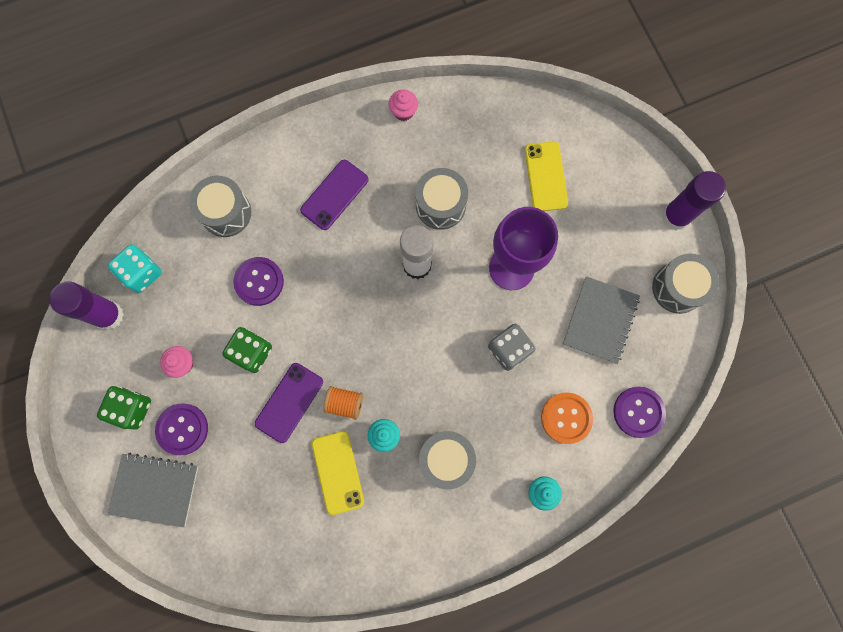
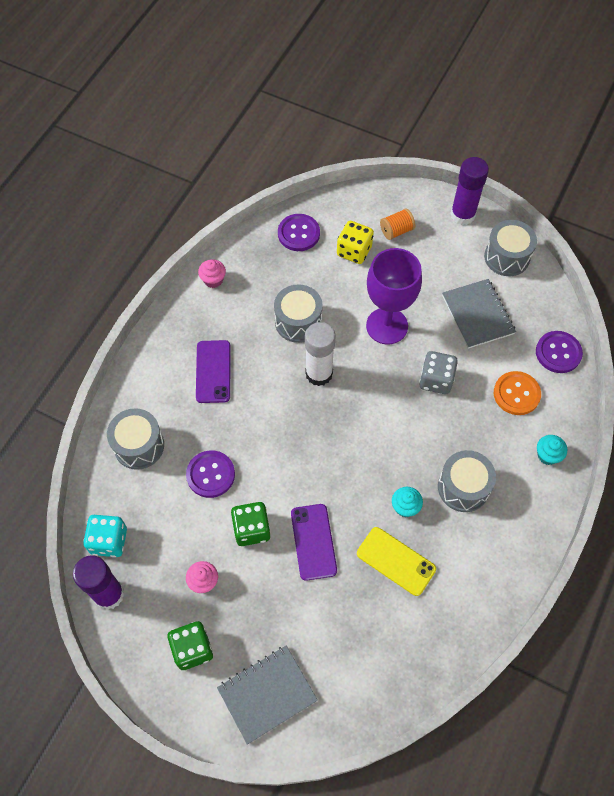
camera: 40 degrees left, 15 degrees down
purple button [155,403,208,455] -> purple button moved to [278,214,320,251]
orange spool [324,386,363,420] -> orange spool moved to [380,208,415,240]
yellow phone [525,142,568,211] -> yellow dice [337,221,374,264]

